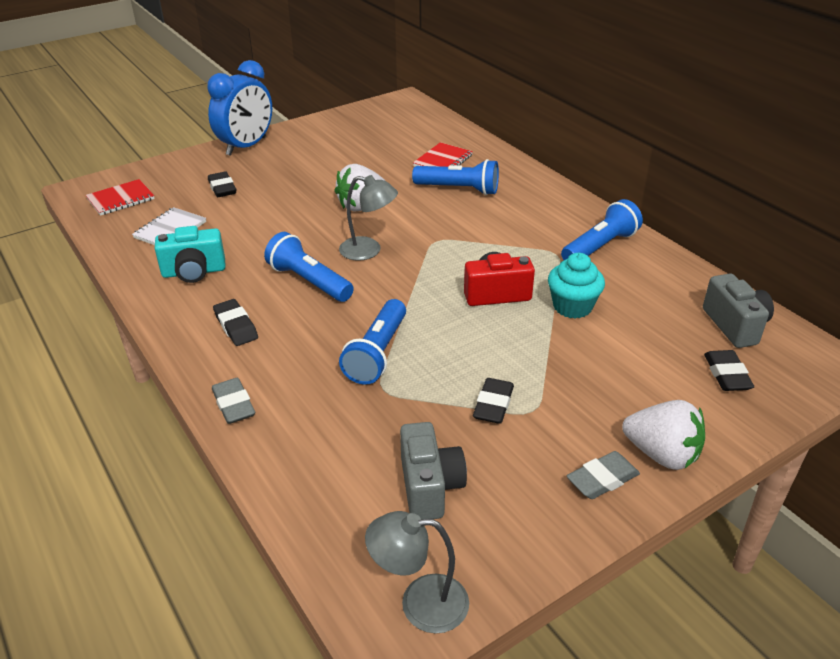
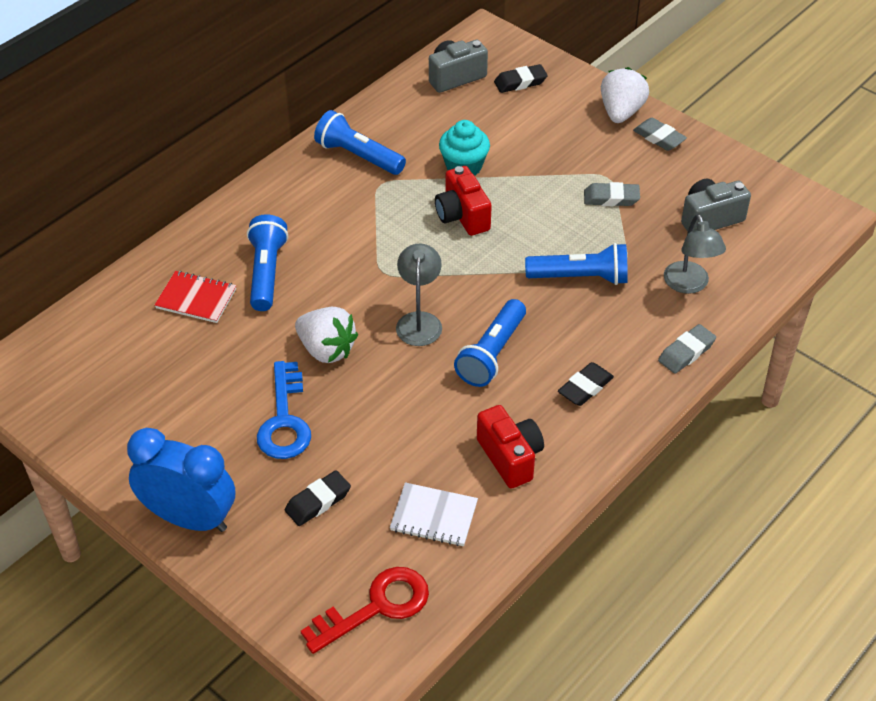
camera: 105 degrees left, 10 degrees up
red notebook [86,179,155,216] -> red key [301,567,429,654]
turquoise camera [155,226,226,283] -> red camera [477,405,544,489]
grey lamp [365,511,469,634] -> grey lamp moved to [664,214,726,294]
black eraser [473,378,514,424] -> grey eraser [584,182,640,206]
none -> blue key [257,361,311,459]

